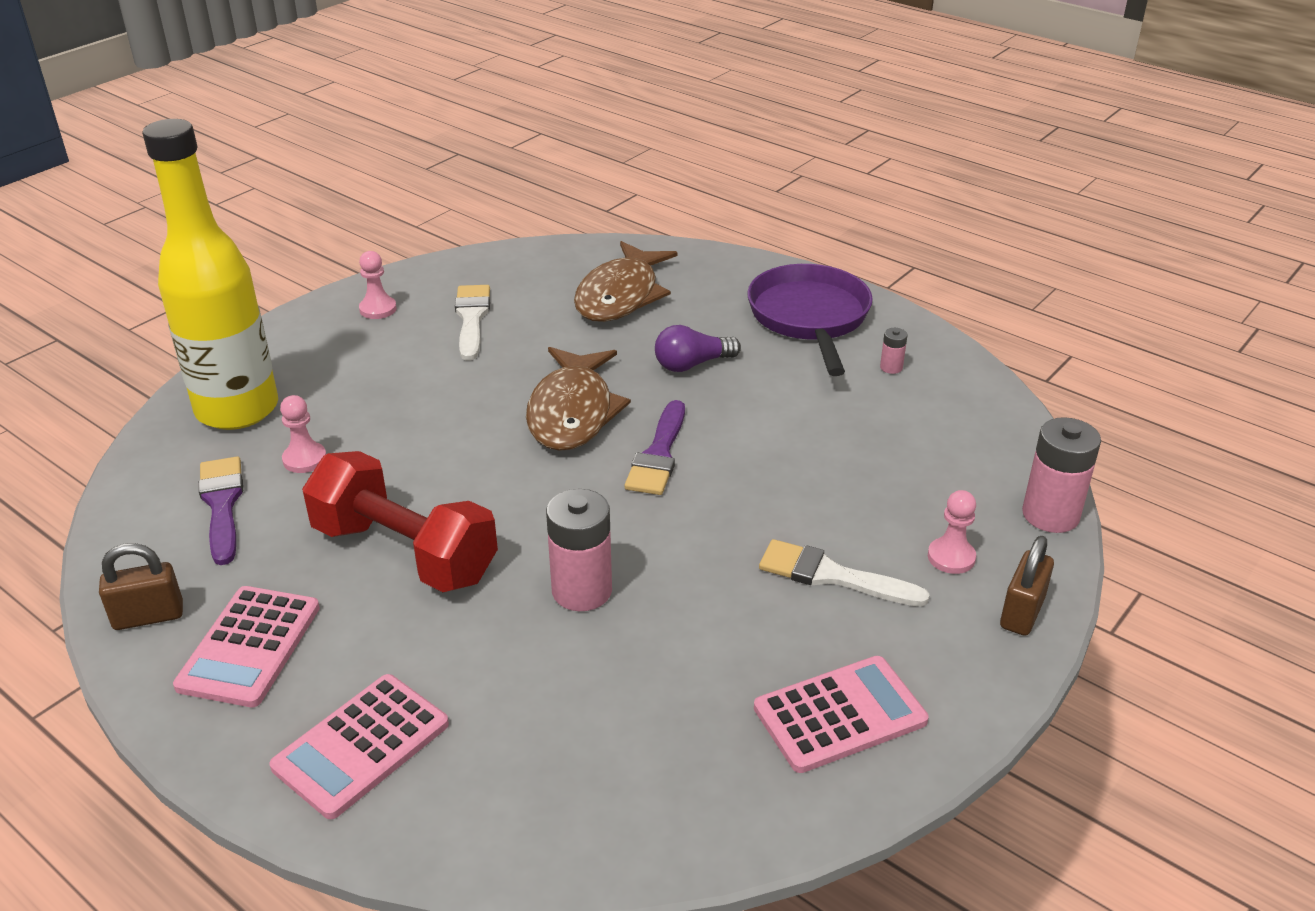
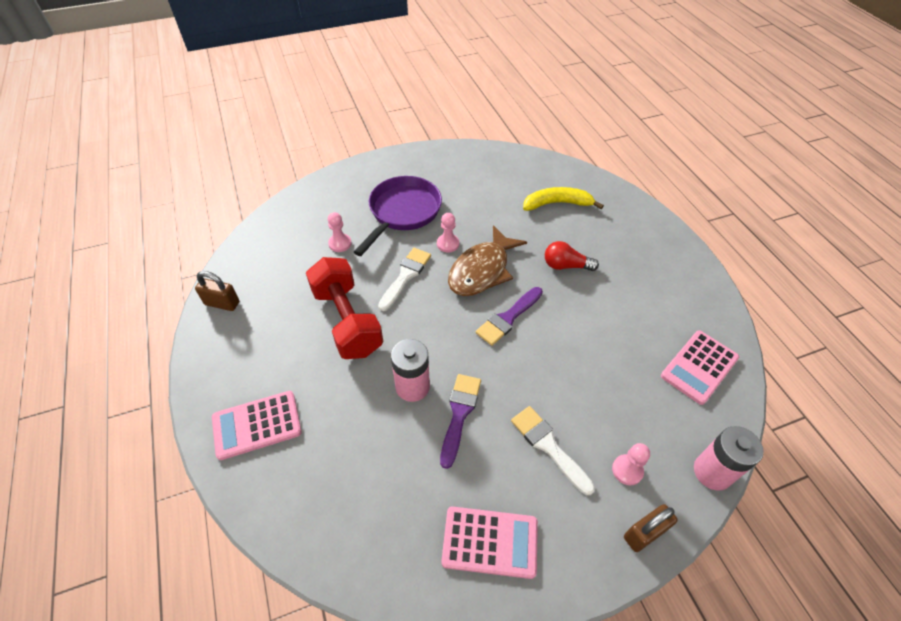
camera: 30 degrees right, 15 degrees up
yellow bottle [142,119,278,430] -> none
pink calculator [173,586,320,707] -> pink calculator moved to [661,330,739,405]
purple brush [199,456,243,565] -> purple brush moved to [440,374,481,469]
pink pawn [359,251,397,319] -> pink pawn moved to [437,213,459,253]
white brush [455,285,490,361] -> white brush moved to [378,248,431,311]
brown fish [574,241,678,322] -> yellow banana [523,187,604,211]
purple light bulb [655,325,741,372] -> red light bulb [545,241,599,271]
purple pan [747,264,873,376] -> purple pan moved to [354,176,442,256]
pink battery [880,328,907,374] -> none

